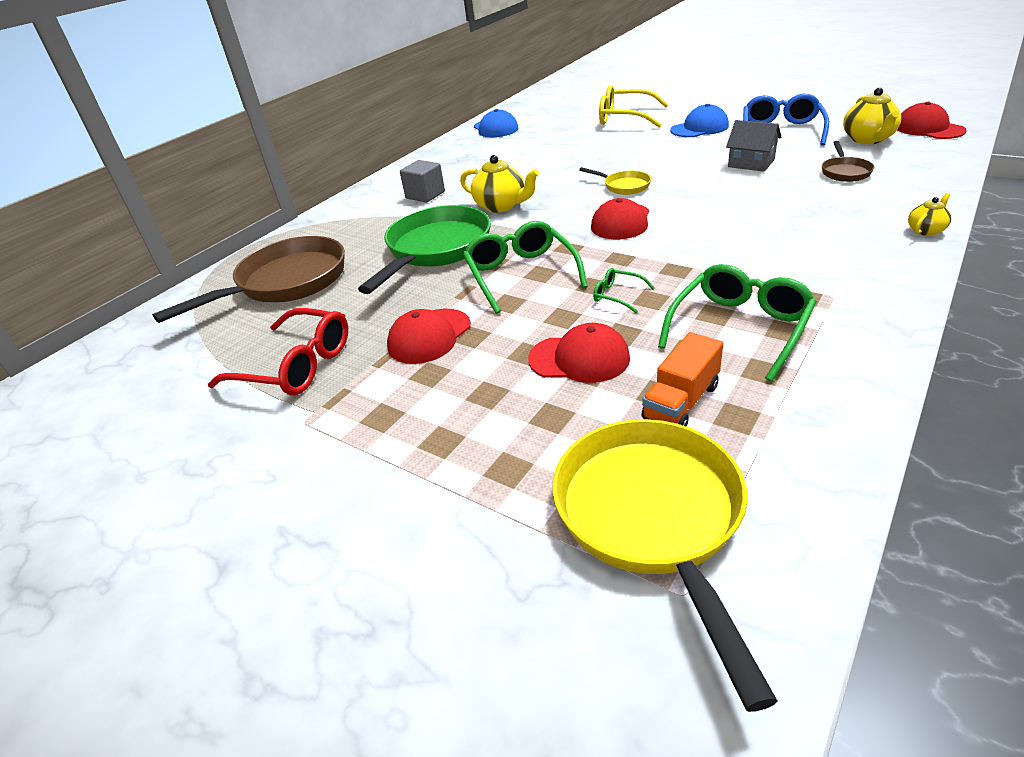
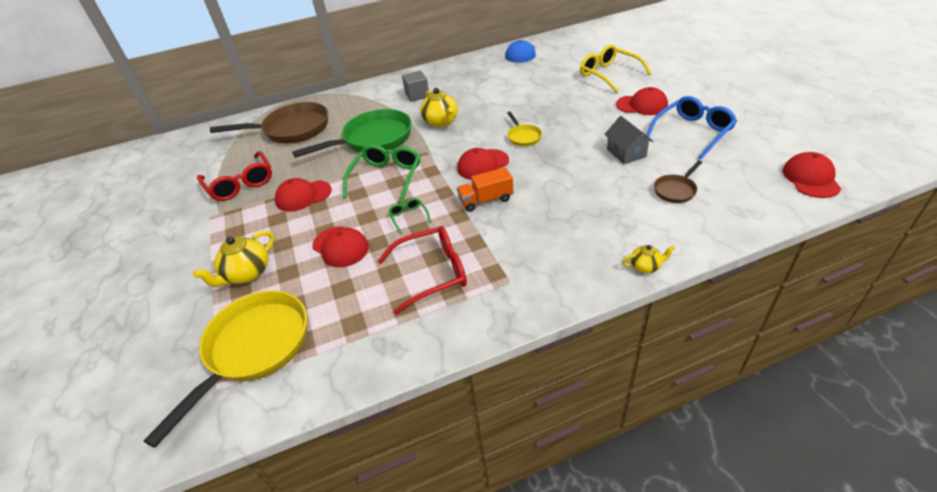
camera: 35 degrees right, 5 degrees up
orange truck [641,332,723,427] -> orange truck moved to [457,167,513,212]
green glasses [658,264,817,382] -> red glasses [378,226,467,315]
blue cap [670,104,729,137] -> red cap [616,87,668,115]
yellow teapot [843,87,901,144] -> yellow teapot moved to [193,231,274,287]

